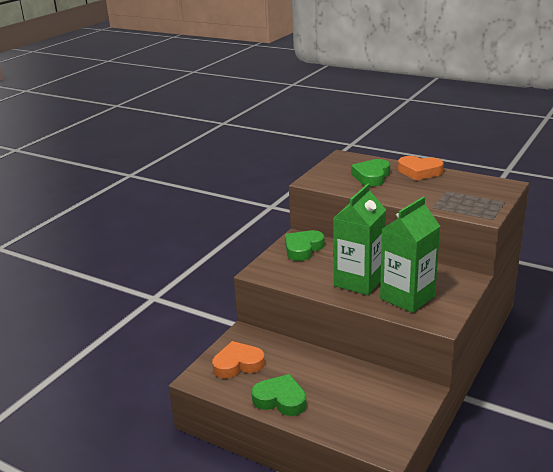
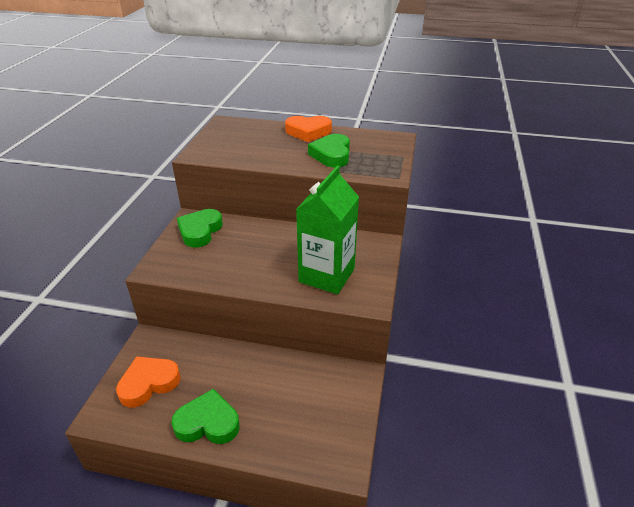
camera: 20 degrees left, 10 degrees up
green carton [333,183,386,295] -> none
green heart [351,159,390,186] -> green heart moved to [308,134,350,168]

